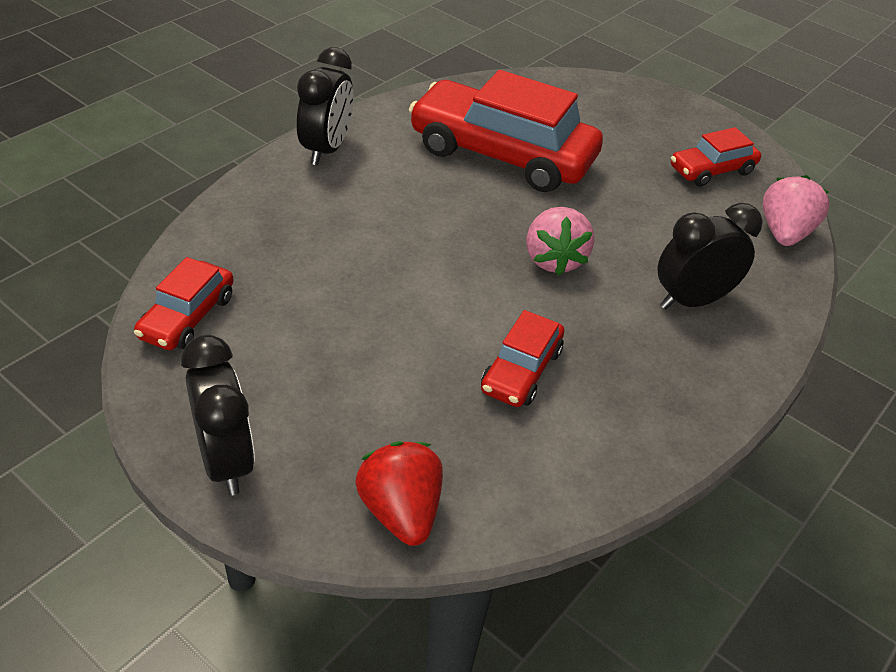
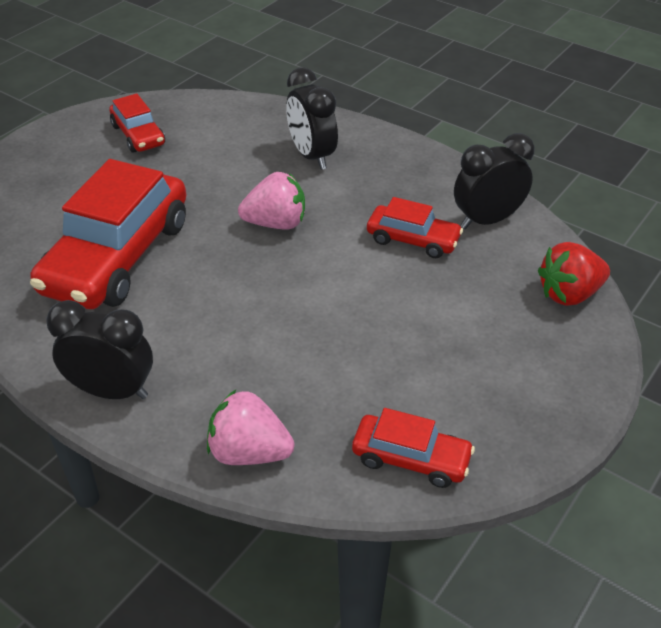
camera: 90 degrees left, 0 degrees up
black clock [181,335,255,495] -> black clock moved to [454,133,535,229]
pink strawberry [763,175,830,246] -> pink strawberry moved to [207,389,295,465]

